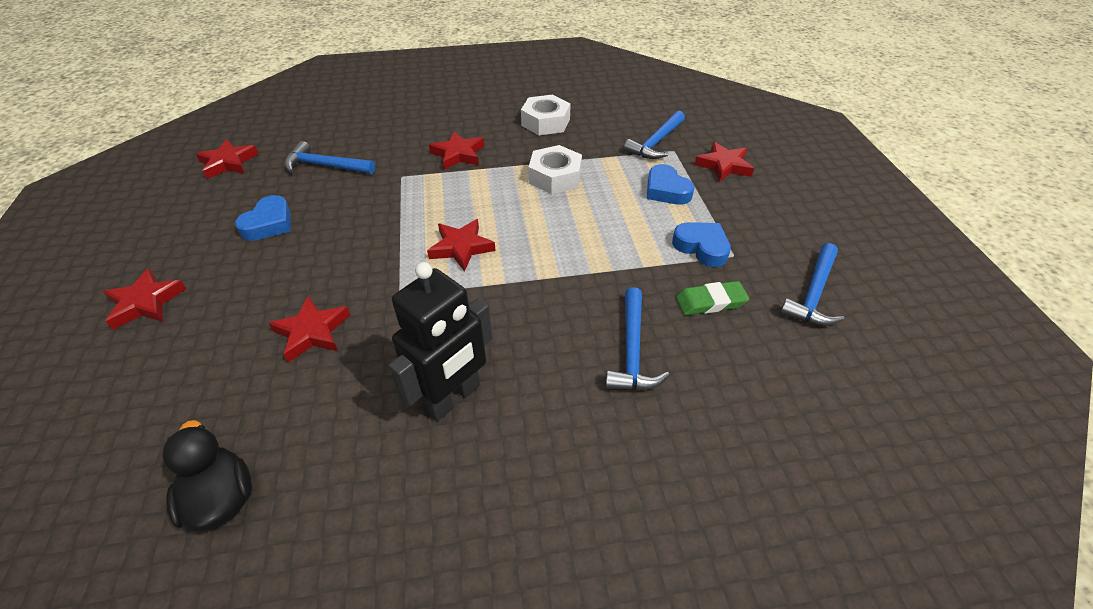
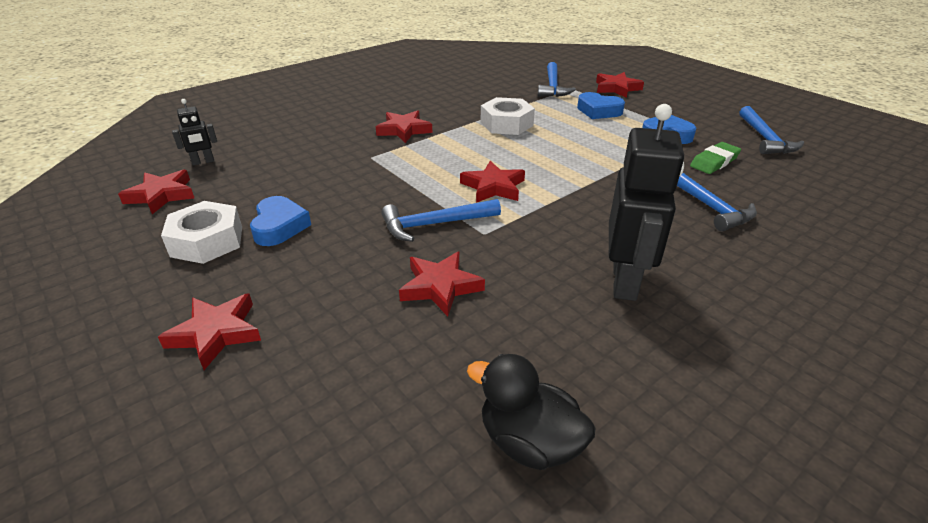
camera: 30 degrees left, 10 degrees down
blue hammer [285,141,375,174] -> blue hammer moved to [381,199,501,242]
white nut [521,94,571,135] -> white nut moved to [161,201,242,264]
none -> black robot [172,99,217,166]

